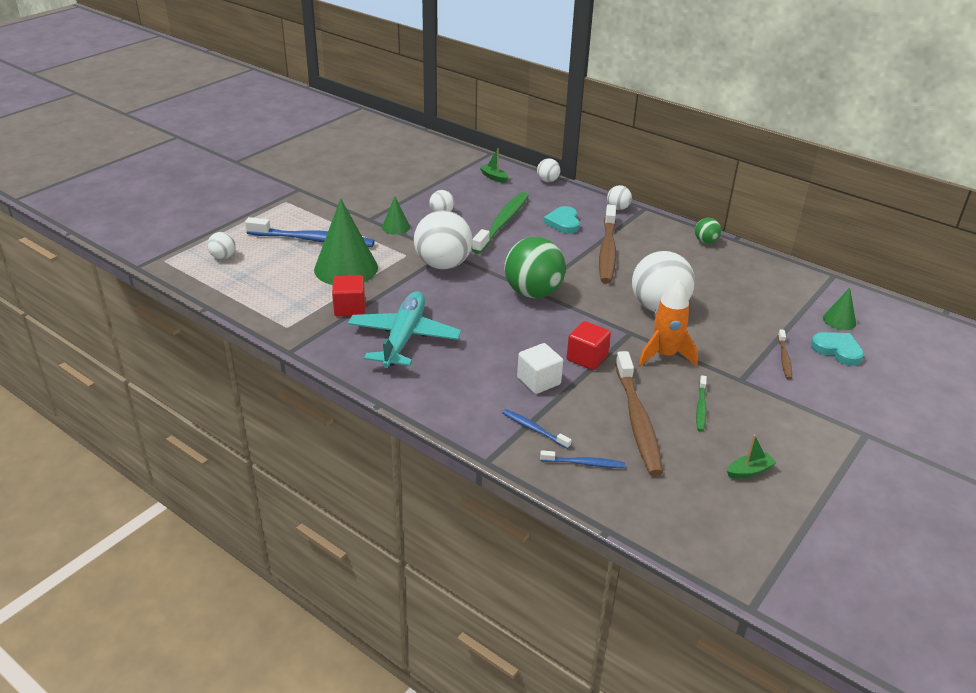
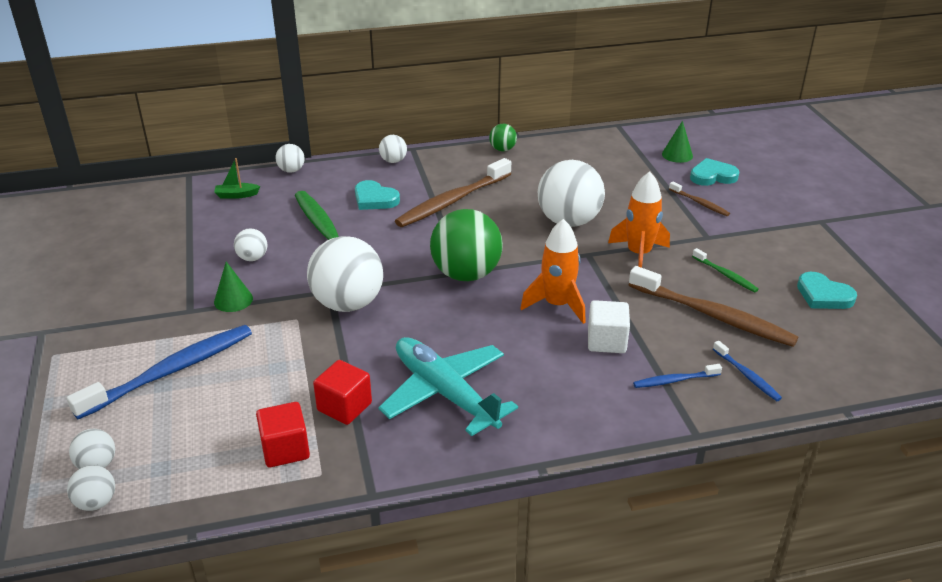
camera: 50 degrees left, 0 degrees up
green cone [314,198,378,285] -> none
blue toothbrush [540,450,625,468] -> blue toothbrush turned 105 degrees clockwise [713,341,782,401]
red cube [567,321,611,370] -> red cube moved to [256,402,310,467]
brown toothbrush [599,205,616,283] -> brown toothbrush turned 90 degrees clockwise [395,158,511,227]
green boat [727,435,777,478] -> turquoise heart [797,272,857,309]
none -> white ball [67,465,115,511]
none -> orange rocket [520,219,586,324]

